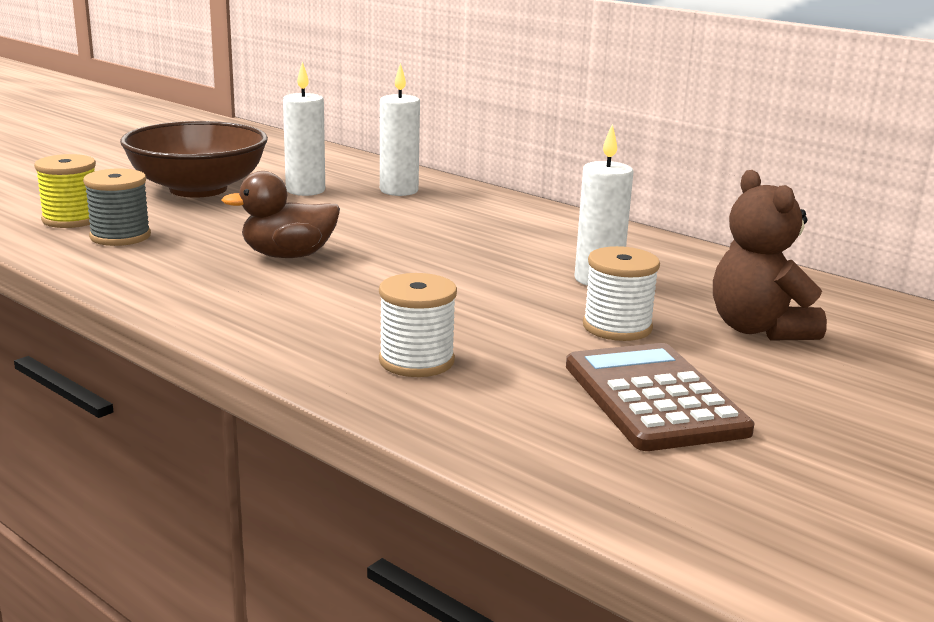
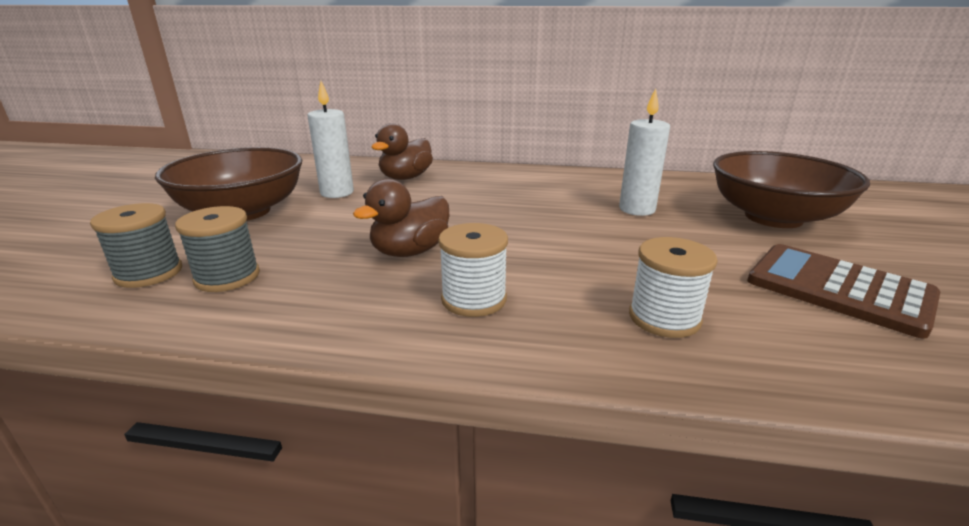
camera: 30 degrees left, 5 degrees up
yellow spool [34,154,96,228] -> grey spool [90,203,182,288]
white candle [380,63,420,196] -> brown duck [371,123,433,180]
white spool [583,246,660,341] -> white spool moved to [438,223,508,317]
brown teddy bear [713,170,827,341] -> brown bowl [713,151,870,228]

